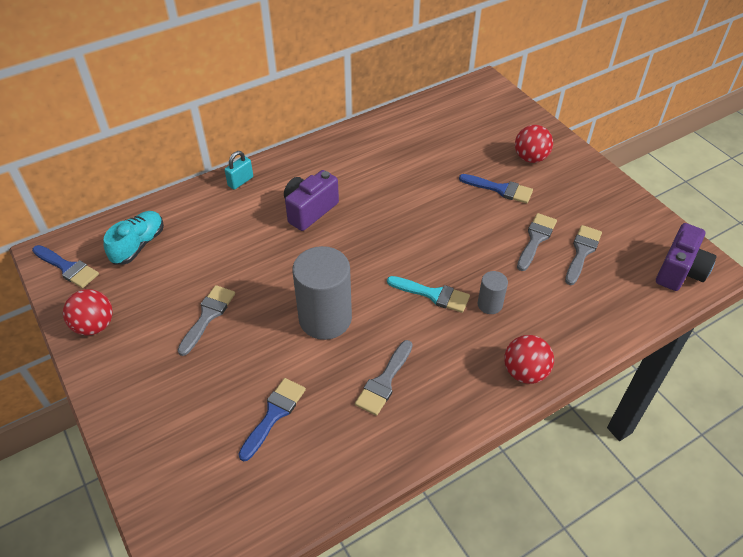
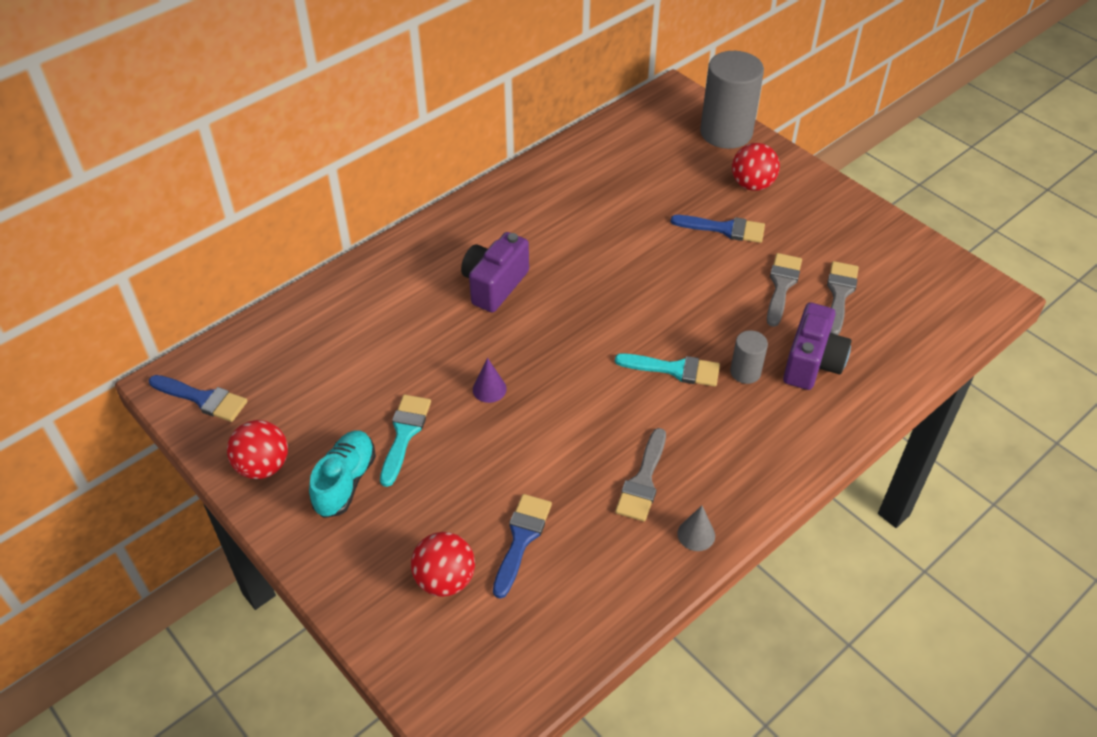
camera: 10 degrees left, 0 degrees up
turquoise shoe [104,211,164,265] -> turquoise shoe moved to [309,430,376,518]
grey brush [178,285,235,356] -> turquoise brush [380,395,431,487]
turquoise padlock [225,151,253,190] -> none
grey cylinder [292,246,352,340] -> grey cylinder moved to [700,51,764,149]
red ball [504,335,554,384] -> red ball moved to [411,532,475,597]
purple camera [656,223,716,291] -> purple camera moved to [783,302,852,390]
none -> purple cone [473,358,507,403]
none -> grey cone [677,506,715,551]

